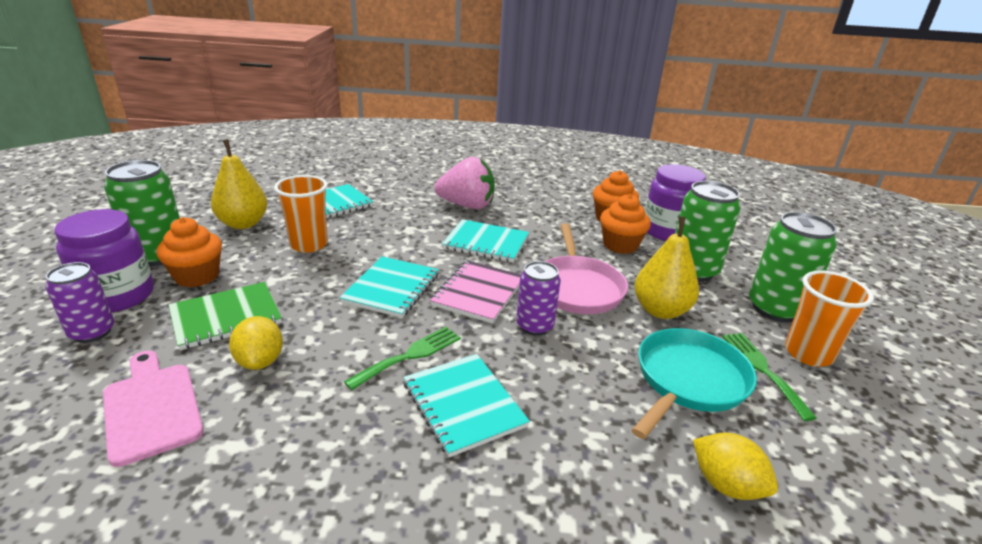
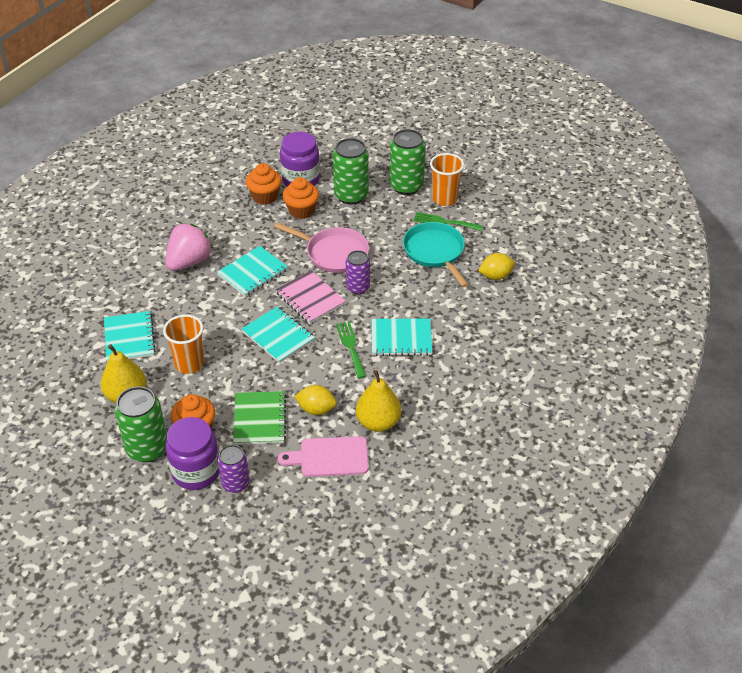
camera: 60 degrees left, 15 degrees up
yellow pear [634,217,699,319] -> yellow pear moved to [356,370,401,432]

